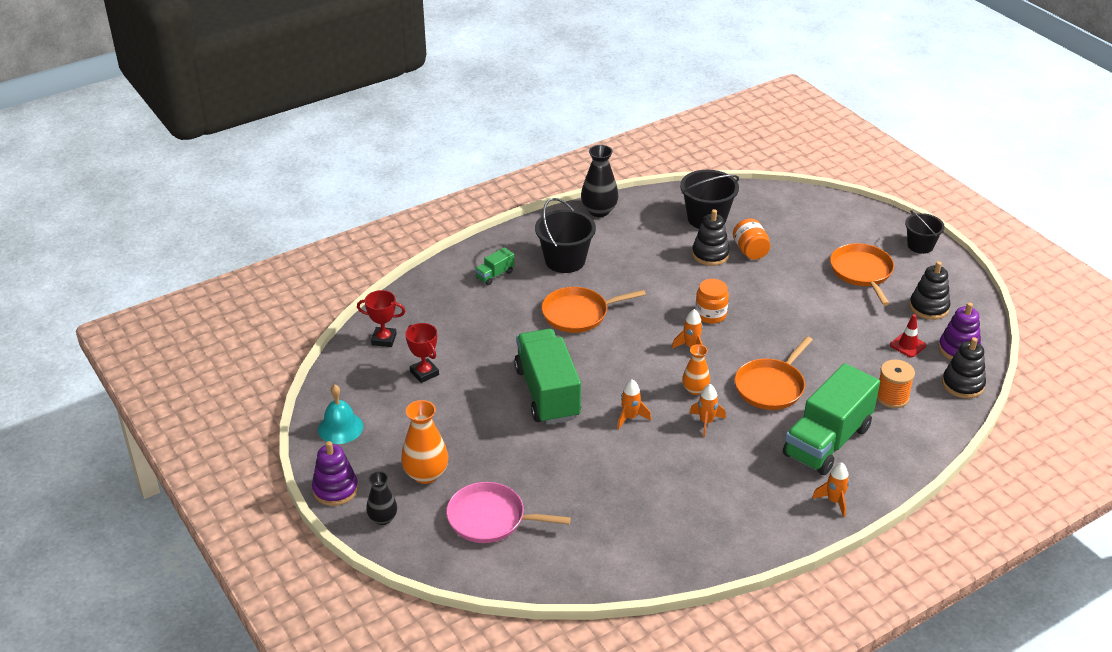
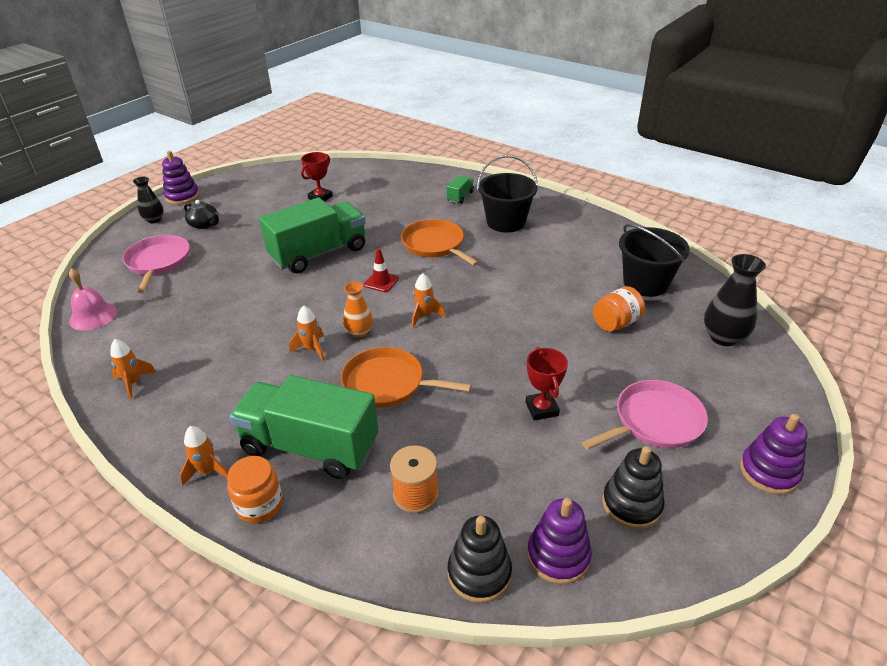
camera: 70 degrees right, 0 degrees up
turquoise bell [318,385,363,444] -> none
red trophy [357,290,405,347] -> red trophy moved to [526,347,568,421]
orange vase [401,400,448,484] -> black teapot [184,200,219,229]
green truck [475,247,515,285] -> green truck turned 90 degrees clockwise [447,176,474,204]
black vase [581,145,618,217] -> black vase moved to [704,254,766,346]
orange rocket [617,379,651,430] -> orange rocket moved to [110,339,157,400]
black stacking toy [692,209,730,266] -> none
orange jar [695,279,729,324] -> orange jar moved to [227,456,283,523]
orange pan [830,243,894,306] -> pink pan [582,380,708,450]
red traffic cone [890,314,926,358] -> red traffic cone moved to [364,248,399,292]
black bucket [905,210,945,254] -> purple stacking toy [740,414,808,495]
none -> pink bell [69,268,117,331]

